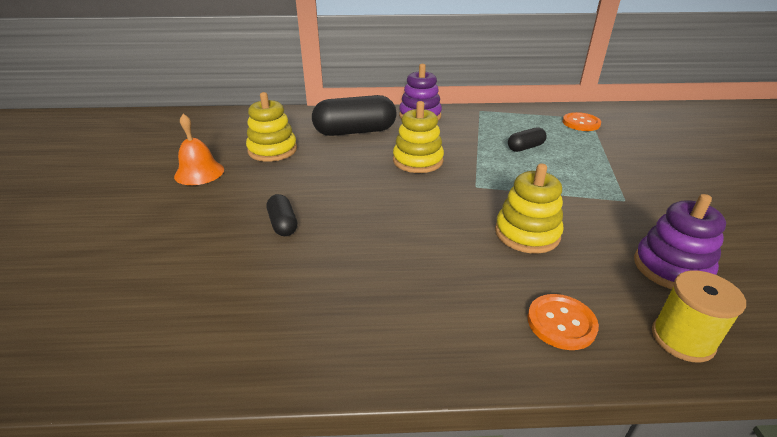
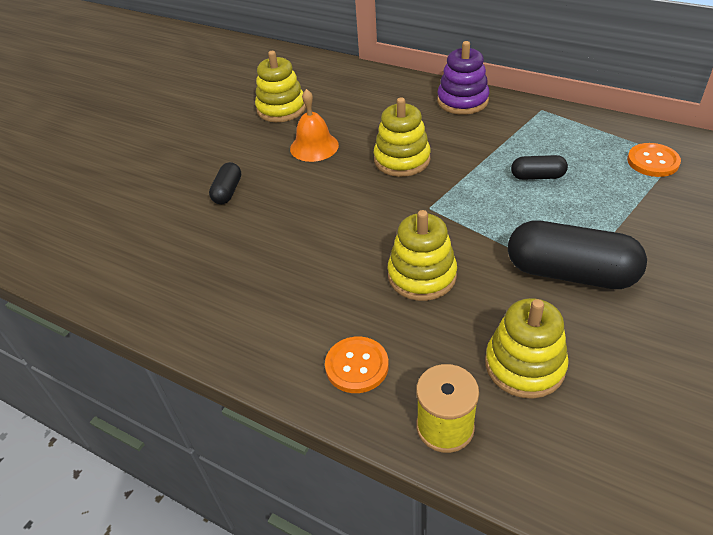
camera: 35 degrees right, 10 degrees up
orange bell [174,114,224,185] -> orange bell moved to [290,89,339,162]
black capsule [312,95,396,136] -> black capsule moved to [508,221,647,289]
purple stacking toy [634,194,726,289] -> yellow stacking toy [485,298,569,399]

